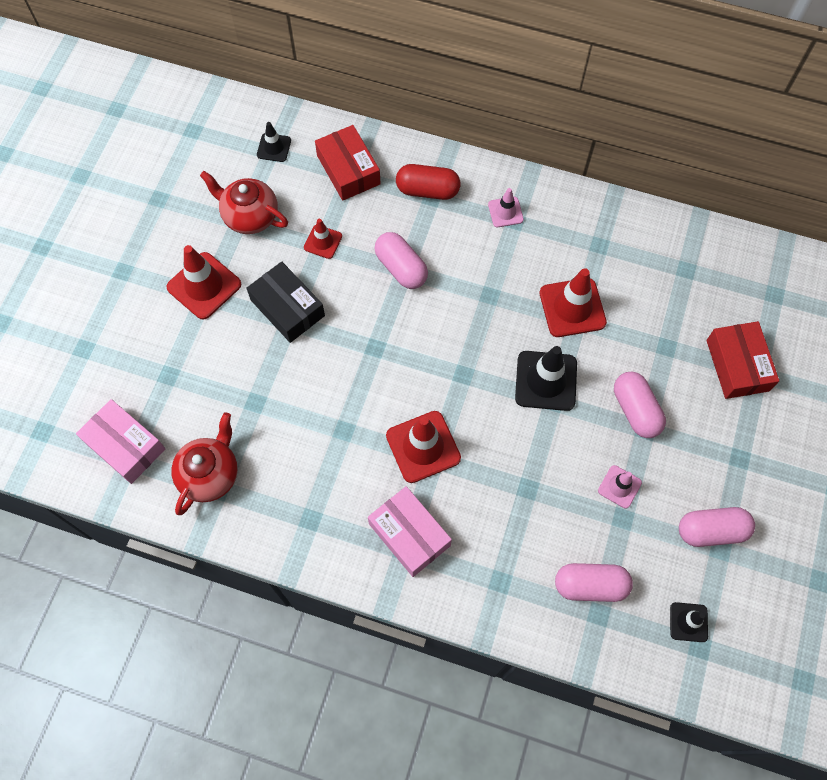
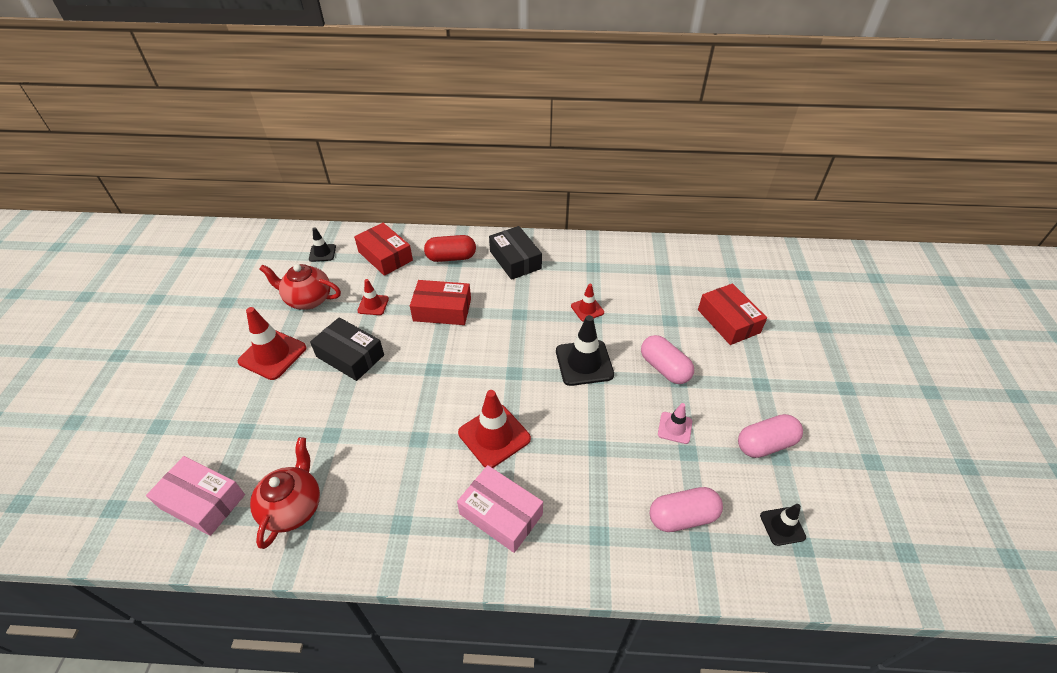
camera: 15 degrees left, 20 degrees down
pink capsule [374,232,428,289] -> red box [410,280,471,325]
pink traffic cone [488,188,524,227] -> black box [489,226,542,280]
red traffic cone [540,268,607,337] -> red traffic cone [571,284,604,322], size x0.56

